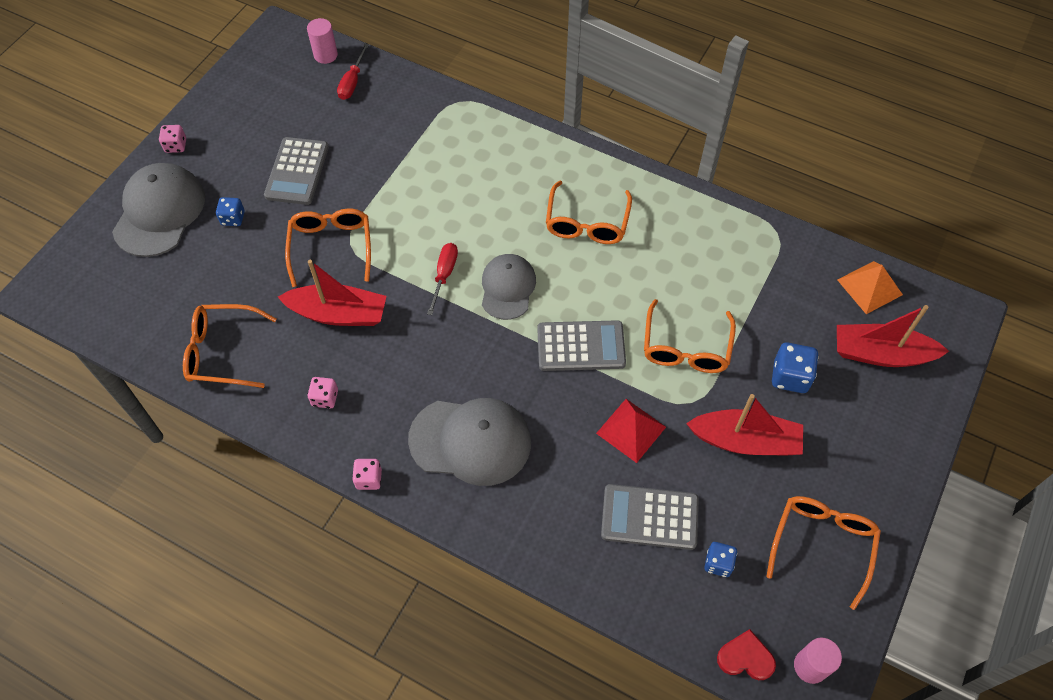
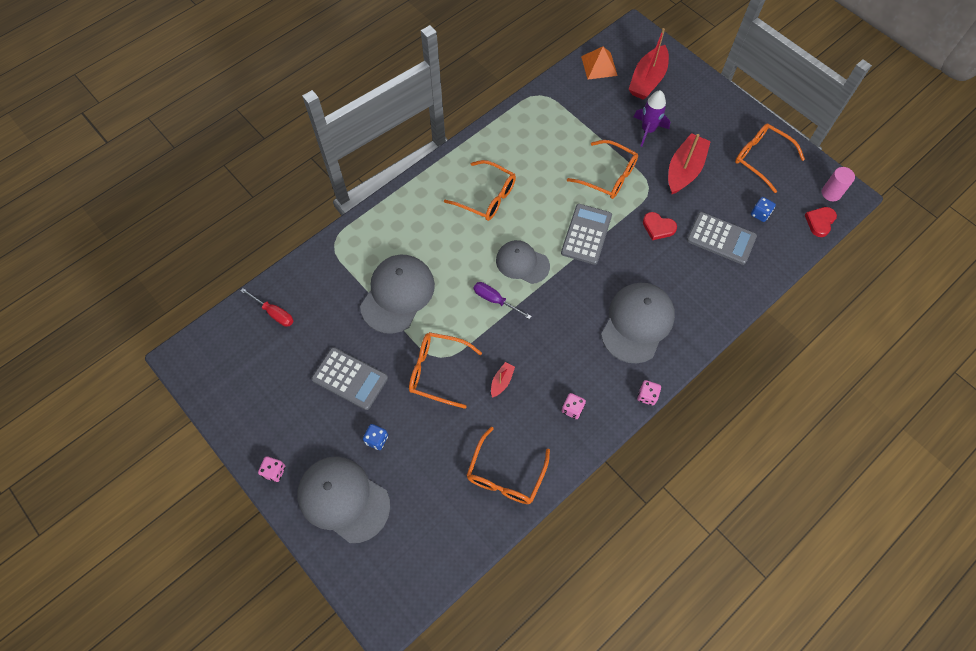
camera: 70 degrees left, 5 degrees up
red boat [278,260,387,326] -> red boat [491,362,515,398], size x0.46
pink cylinder [307,18,338,64] -> none
red screwdriver [427,243,458,315] -> purple screwdriver [474,282,531,319]
red pyramid [596,399,666,463] -> red heart [643,212,677,240]
grey calculator [601,484,699,550] -> grey calculator turned 90 degrees counterclockwise [687,212,757,265]
blue dice [772,342,818,393] -> purple rocket [634,90,670,147]
none -> grey cap [360,255,435,333]

